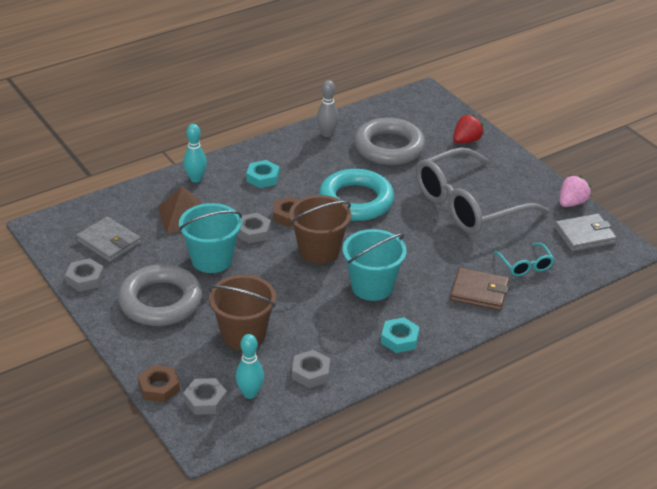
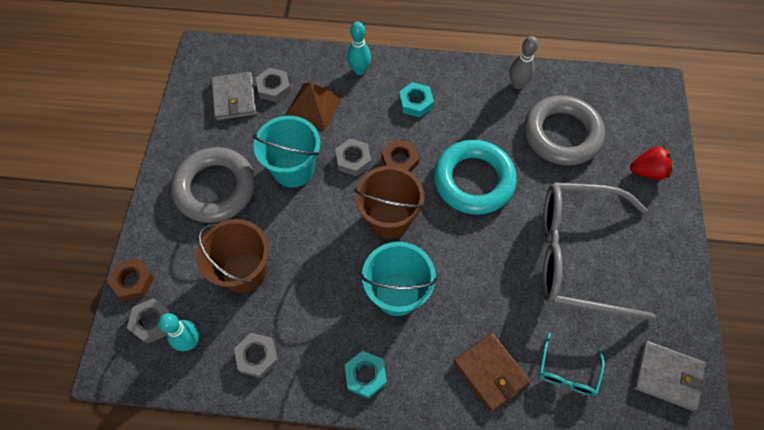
camera: 40 degrees right, 25 degrees up
grey nut [65,258,104,292] -> grey nut moved to [256,68,291,102]
pink strawberry [560,175,591,207] -> none

